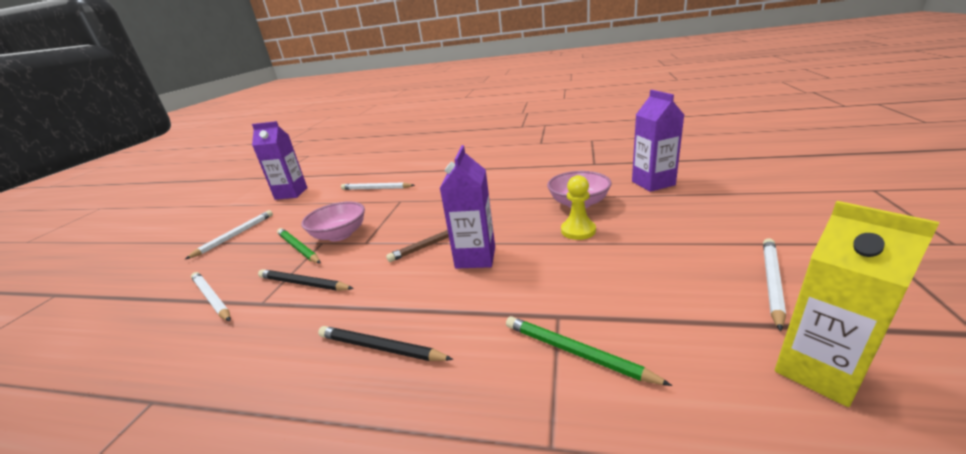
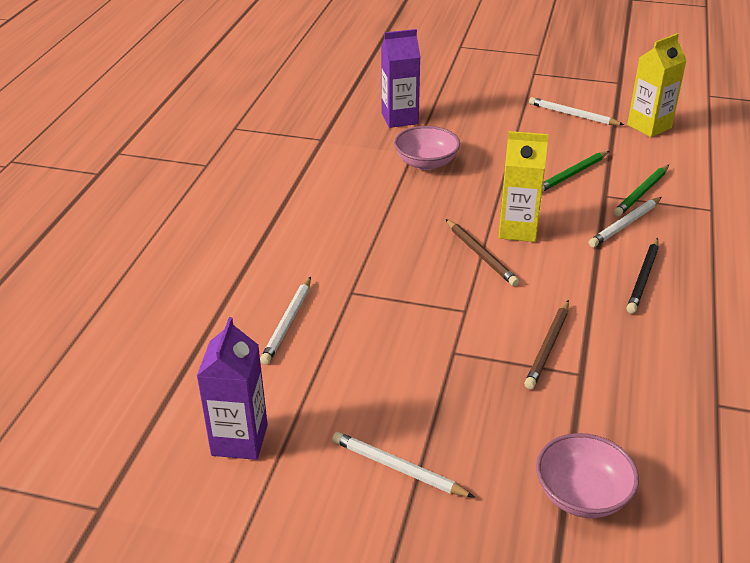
camera: 90 degrees left, 10 degrees up
white pencil [191,272,231,321] -> white pencil moved to [589,197,662,247]
black pencil [258,269,354,291] -> brown pencil [524,300,569,389]
green pencil [277,228,321,264] -> green pencil moved to [542,151,609,192]
pink bowl [301,201,365,241] -> pink bowl moved to [536,433,639,518]
purple carton [440,145,495,269] -> yellow carton [499,131,548,242]
yellow pawn [561,175,596,240] -> none

